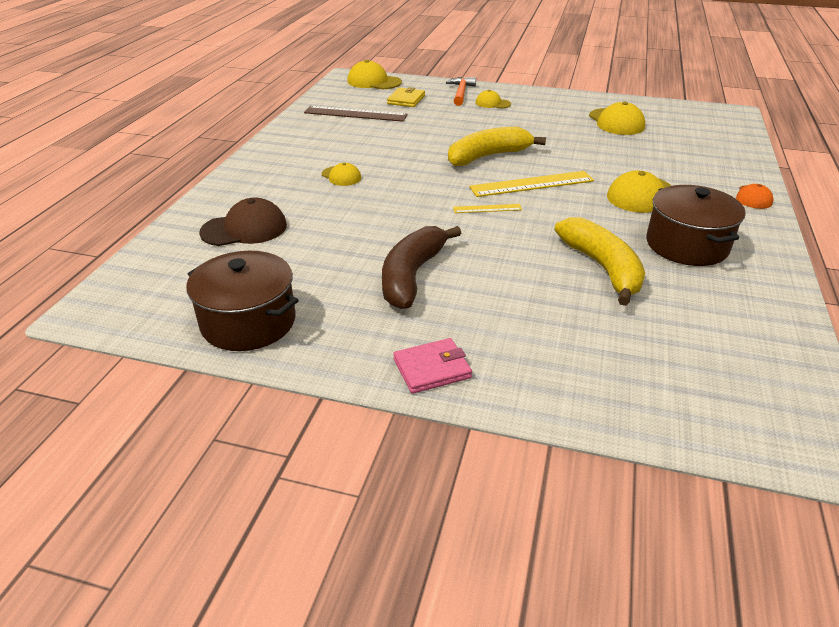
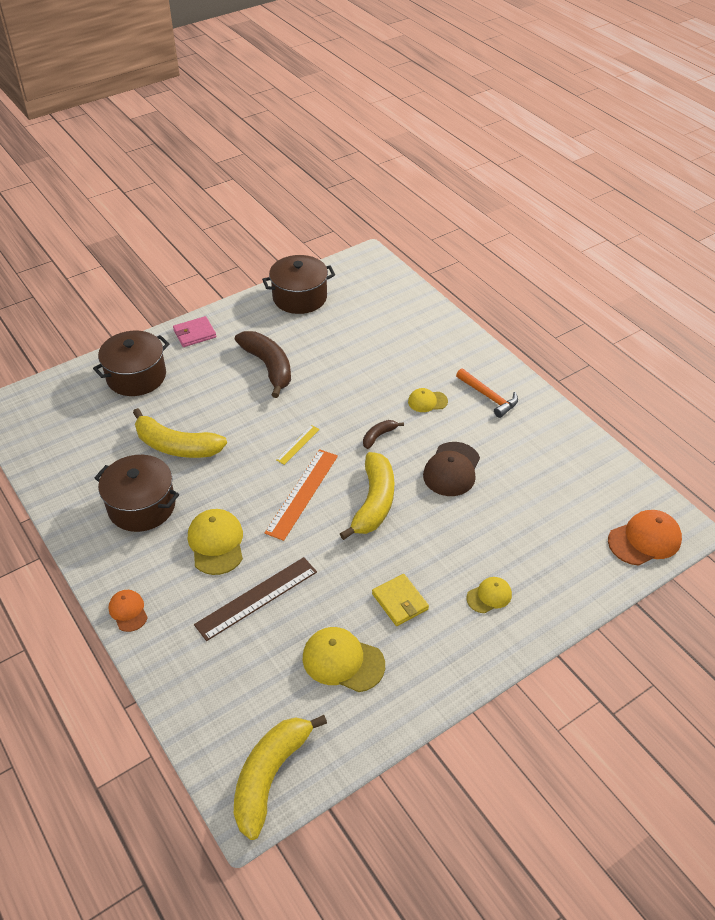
camera: 130 degrees right, 10 degrees up
brown cap [199,197,287,246] -> brown cap moved to [423,442,480,496]
brown ruler [304,106,408,122] -> brown ruler moved to [194,557,317,641]
yellow cap [347,60,402,89] -> orange cap [608,510,682,566]
yellow wallet [387,87,425,107] -> yellow wallet moved to [372,574,429,626]
pink wallet [393,338,472,394] -> pink wallet turned 45 degrees clockwise [173,316,216,347]
orange hammer [446,77,476,106] -> orange hammer moved to [456,368,518,418]
yellow ruler [469,171,594,197] -> orange ruler [265,449,338,541]
none -> brown pot [93,331,170,396]
none -> yellow banana [234,715,327,840]
none -> brown banana [363,420,404,449]

